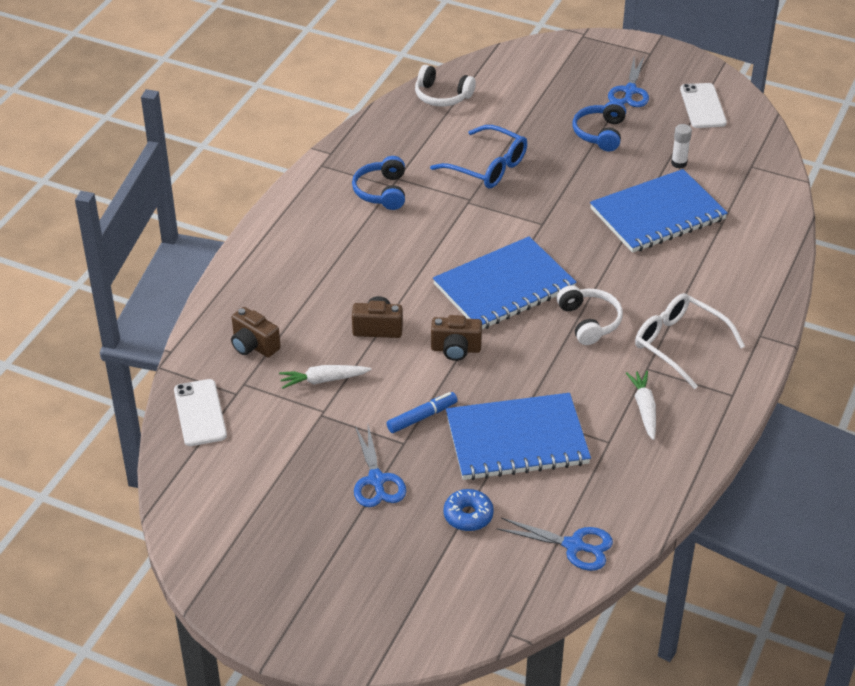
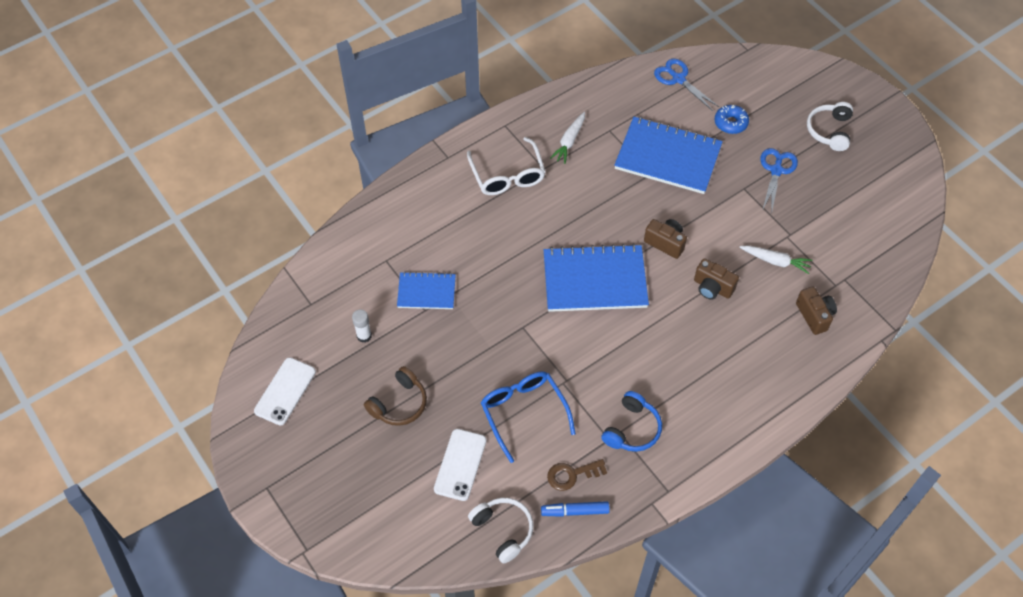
camera: 150 degrees left, 15 degrees up
white phone [174,379,227,446] -> white phone moved to [434,429,486,501]
blue marker [387,392,458,433] -> blue marker moved to [541,501,610,517]
white headphones [556,285,623,345] -> white headphones moved to [807,102,853,151]
blue headphones [573,101,626,151] -> brown headphones [364,366,427,426]
blue notebook [590,169,728,253] -> blue notebook [397,272,456,309], size x0.56
blue scissors [608,57,649,107] -> none
none -> brown key [547,459,607,491]

